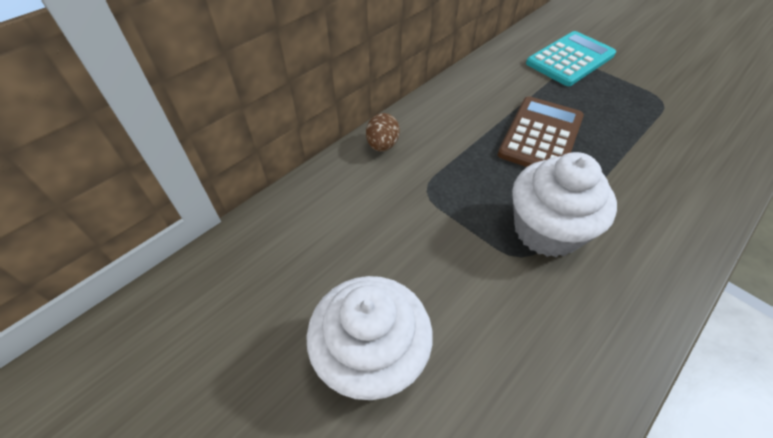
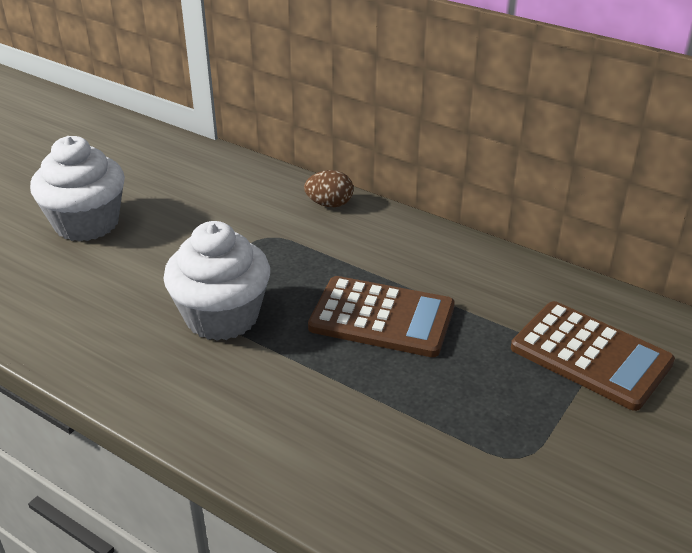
camera: 80 degrees right, 15 degrees down
turquoise calculator [526,31,616,86] -> brown calculator [511,301,675,411]

